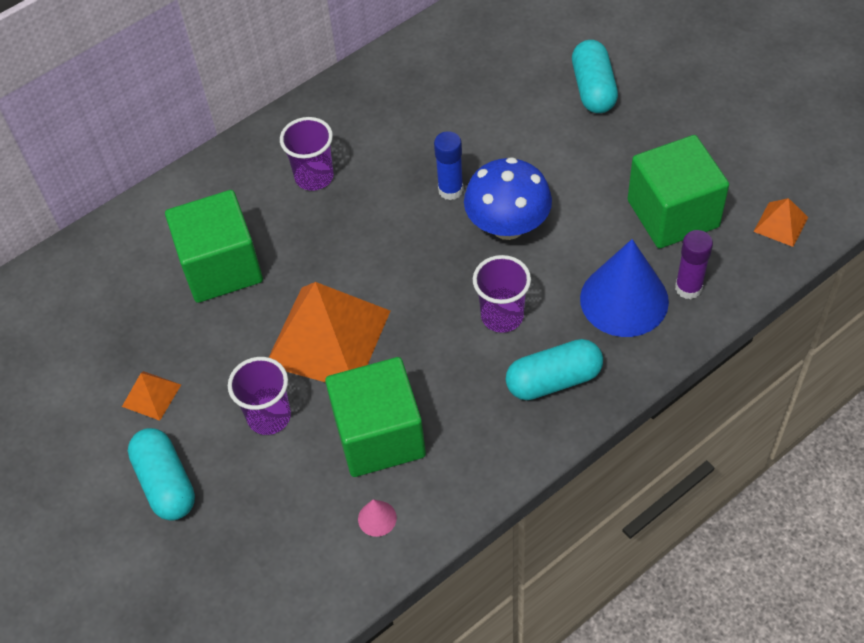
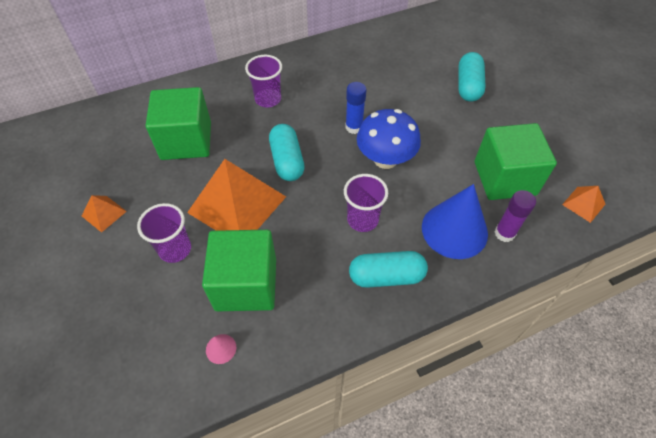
camera: 10 degrees right, 0 degrees up
turquoise capsule [128,428,195,521] -> turquoise capsule moved to [269,124,305,181]

